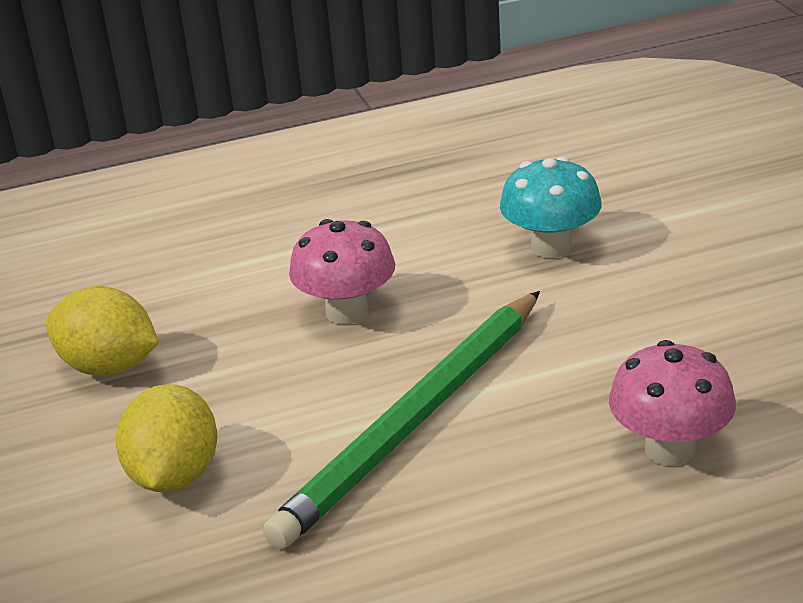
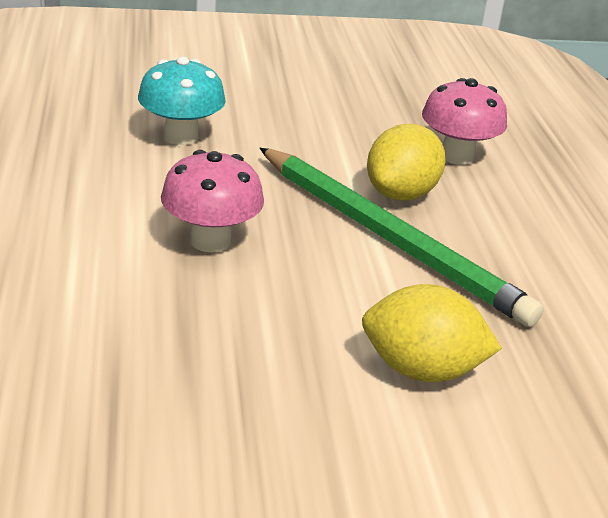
camera: 85 degrees left, 0 degrees up
yellow lemon [46,286,159,376] -> yellow lemon moved to [367,124,446,201]

